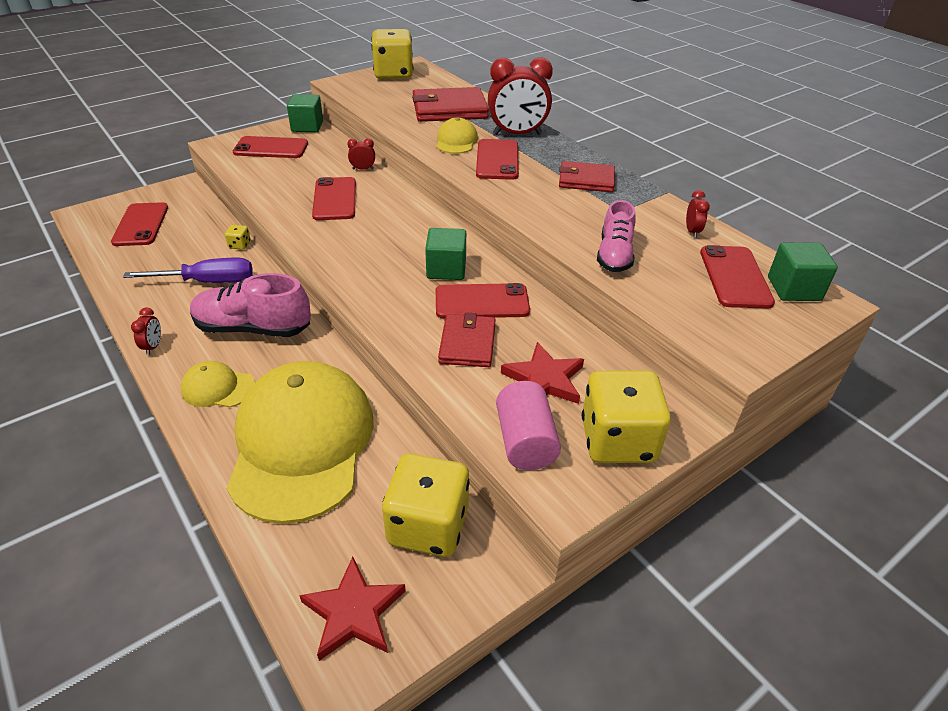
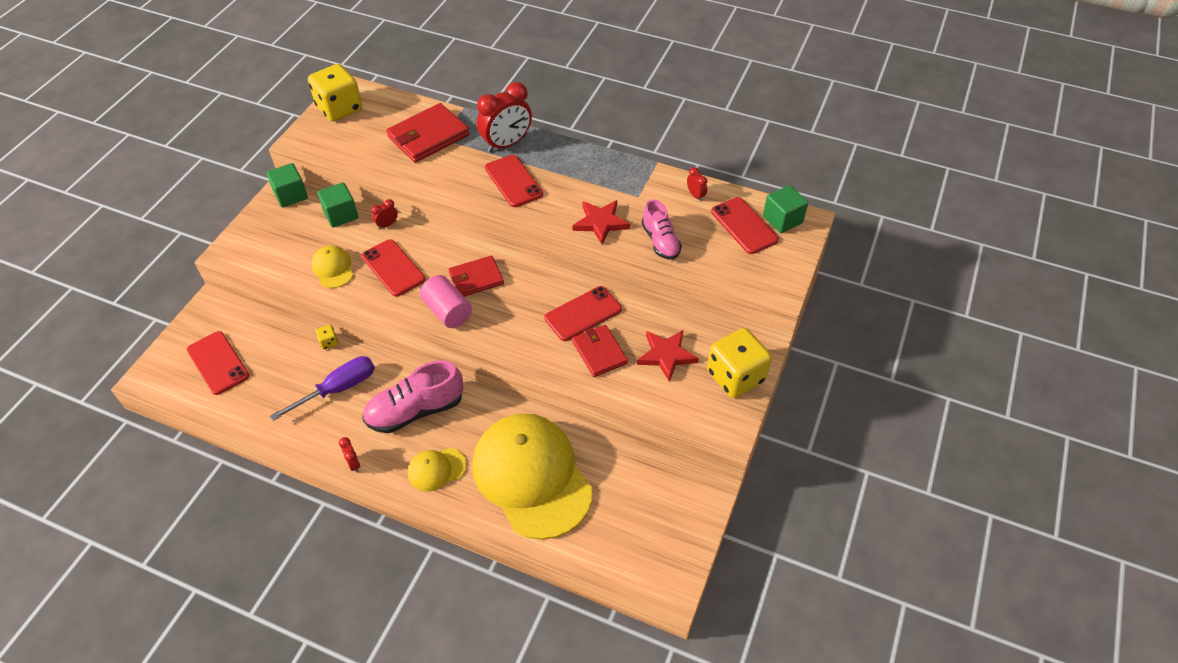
camera: 30 degrees left, 10 degrees up
red phone [233,136,308,158] -> none
red star [299,557,406,661] -> red star moved to [573,200,630,245]
yellow dice [382,453,470,557] -> none
green cube [425,228,466,280] -> green cube moved to [317,182,358,228]
yellow cap [436,118,478,154] -> yellow cap moved to [311,245,353,288]
pink cylinder [496,381,561,470] -> pink cylinder moved to [420,275,472,328]
red wallet [559,161,615,192] -> red wallet moved to [449,256,504,297]

